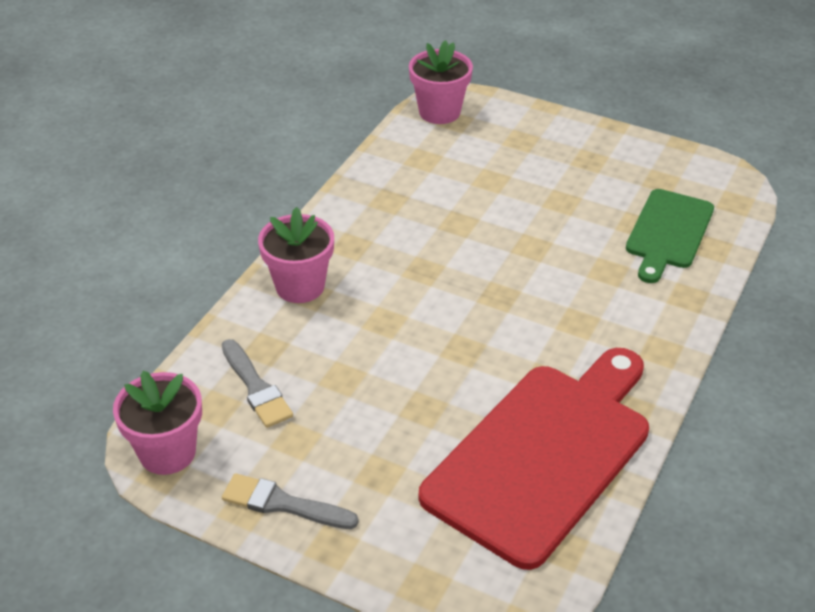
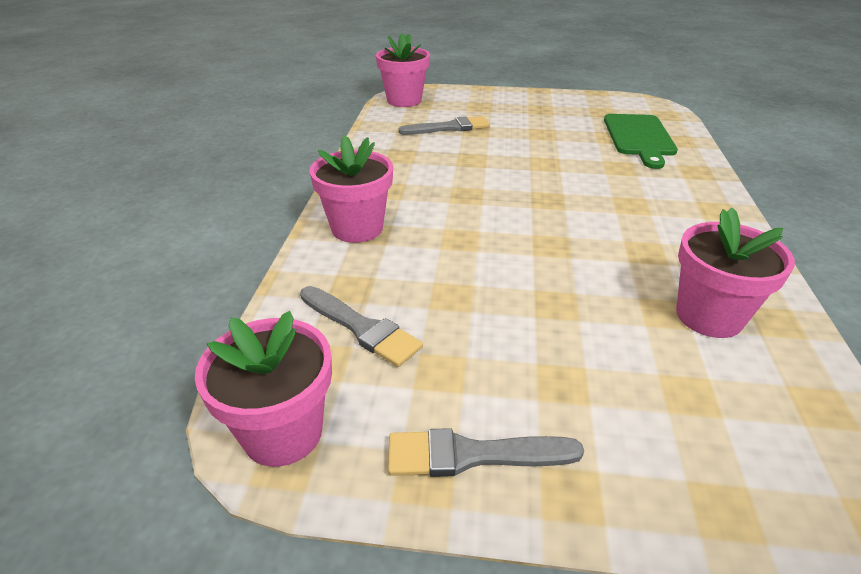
camera: 20 degrees left, 5 degrees down
red cutting board [419,348,649,570] -> pink flower pot [676,208,795,338]
none -> grey brush [398,116,490,135]

